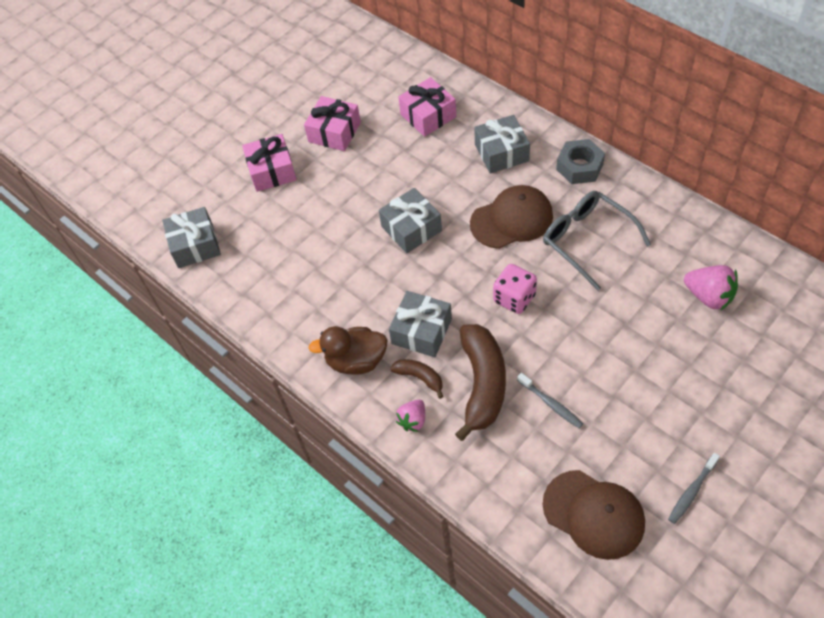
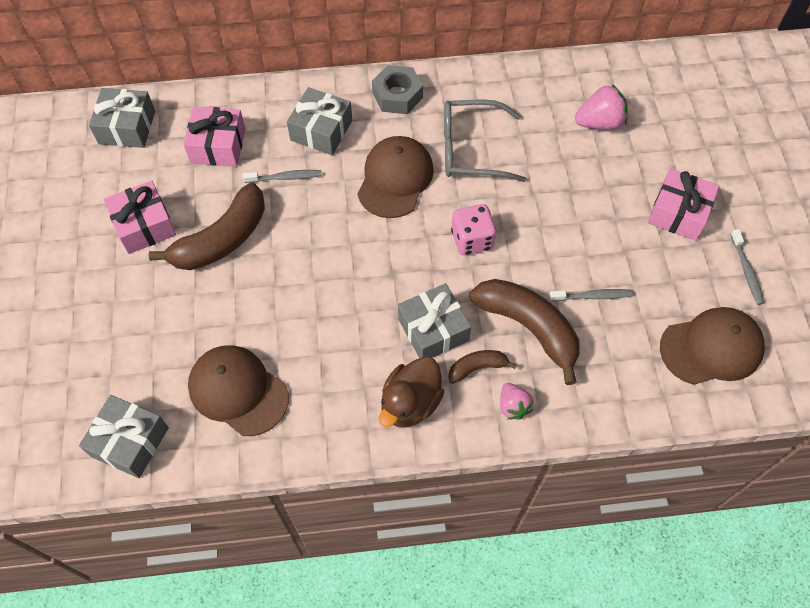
camera: 55 degrees left, 5 degrees up
pink gift [242,134,297,192] -> pink gift moved to [648,168,719,241]
grey gift [379,188,442,253] -> grey gift moved to [89,88,155,148]
none -> brown banana [149,183,265,270]
none -> brown cap [188,345,289,436]
none -> grey toothbrush [243,170,322,183]

